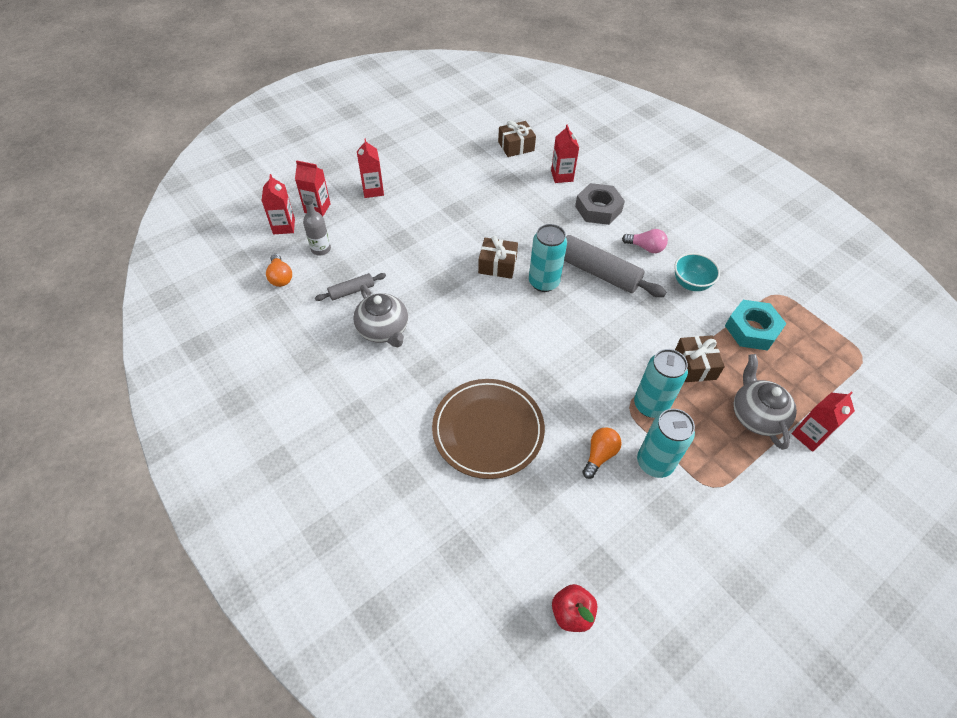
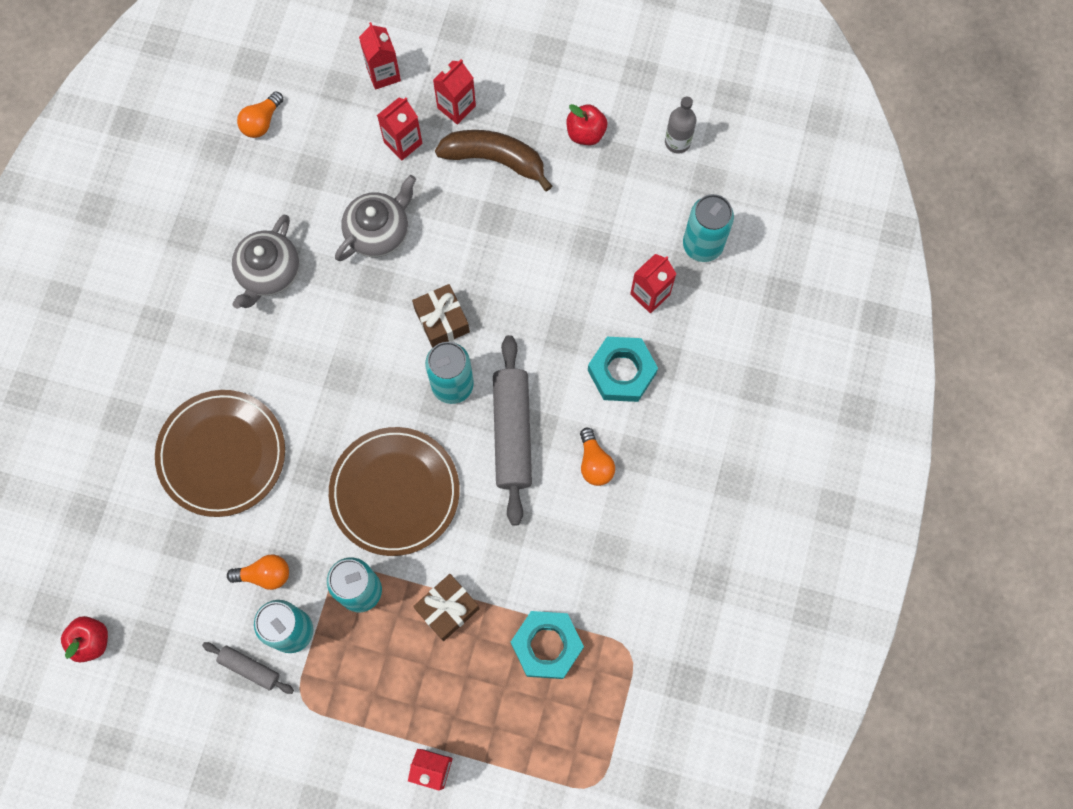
camera: 55 degrees right, 20 degrees up
red carton [262,174,295,234] -> red carton moved to [377,98,422,161]
grey bottle [303,195,331,255] -> grey bottle moved to [665,96,696,154]
grey rolling pin [315,273,386,301] -> grey rolling pin moved to [202,642,294,694]
brown gift [498,120,536,157] -> none
grey nut [575,183,625,225] -> turquoise nut [588,337,658,402]
pink light bulb [622,229,668,253] -> orange light bulb [580,428,615,486]
turquoise bowl [674,253,720,291] -> none
grey teapot [734,354,797,450] -> grey teapot moved to [335,175,416,261]
none -> brown plate [329,427,460,556]
none -> brown banana [435,130,552,191]
none -> red apple [566,104,607,145]
none -> turquoise can [683,194,734,262]

